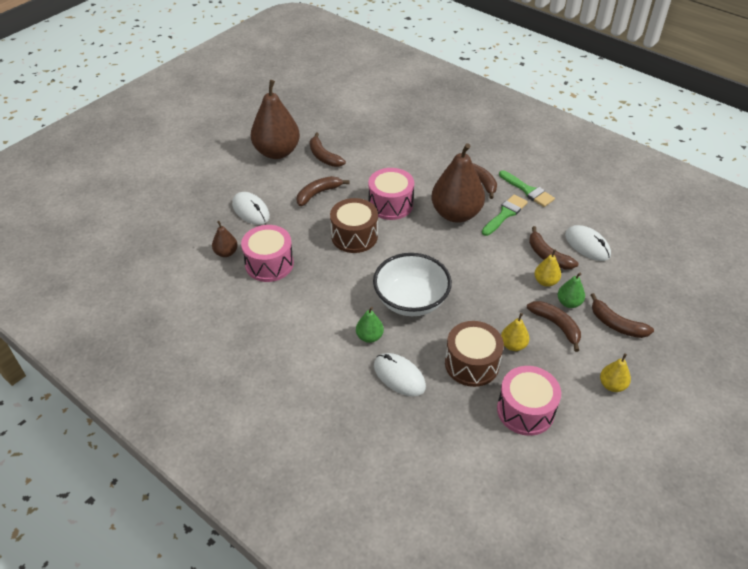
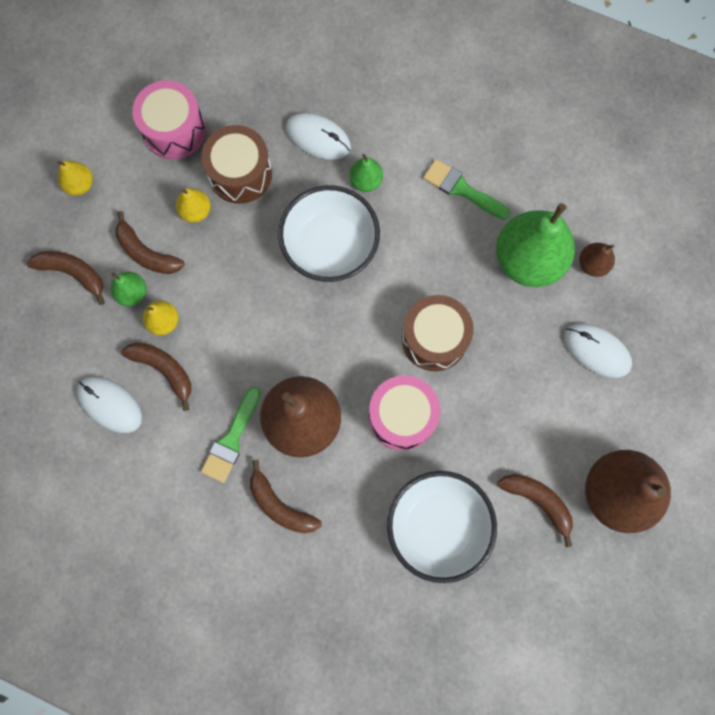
camera: 165 degrees right, 30 degrees up
pink drum [241,225,294,282] -> green pear [496,203,575,287]
brown banana [297,176,350,206] -> none
green brush [499,170,555,207] -> green brush moved to [423,159,510,220]
none -> white bowl [387,471,497,583]

